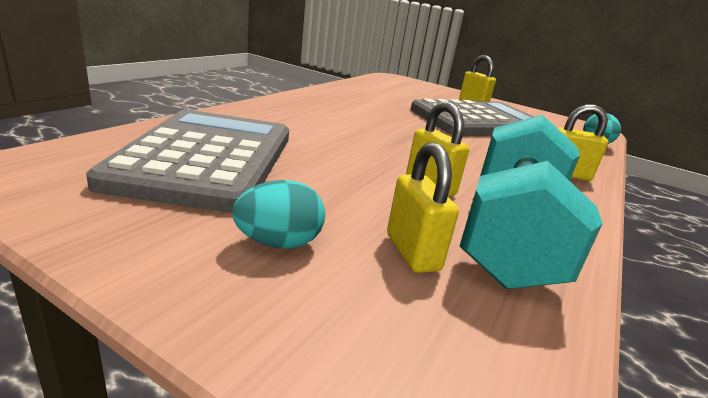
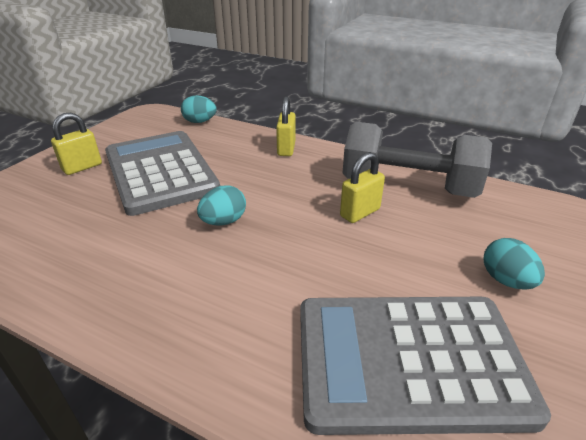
camera: 90 degrees left, 10 degrees up
yellow padlock [387,142,459,273] -> none
turquoise dumbbell [459,115,602,289] -> grey dumbbell [343,122,492,198]
none -> turquoise egg [197,185,246,226]

